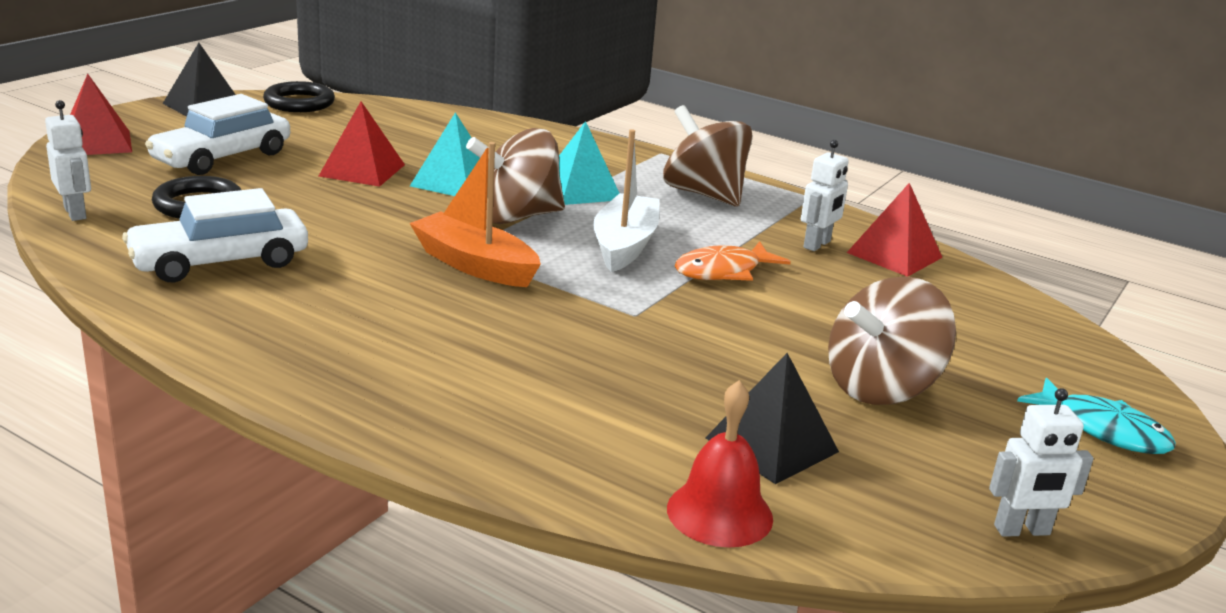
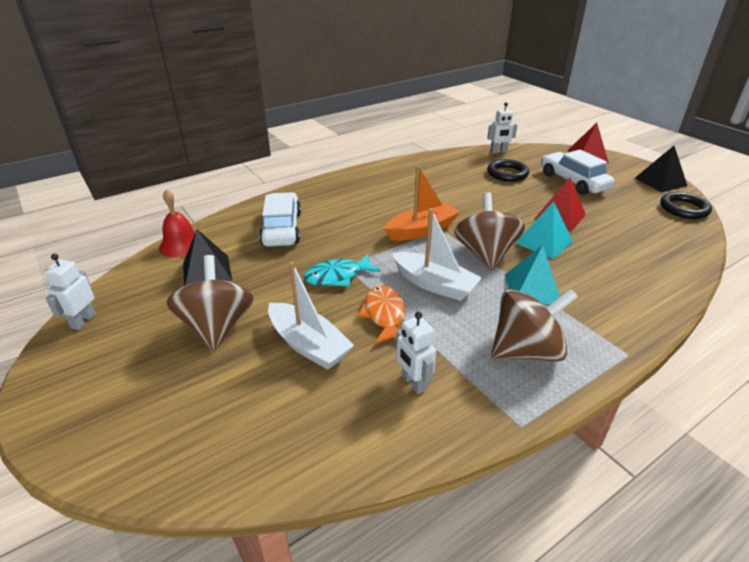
camera: 115 degrees right, 10 degrees up
white car [122,188,308,282] -> white car moved to [259,192,301,247]
red pyramid [847,183,943,277] -> none
turquoise fish [1017,377,1176,454] -> turquoise fish moved to [304,254,381,287]
none -> white boat [268,262,354,369]

